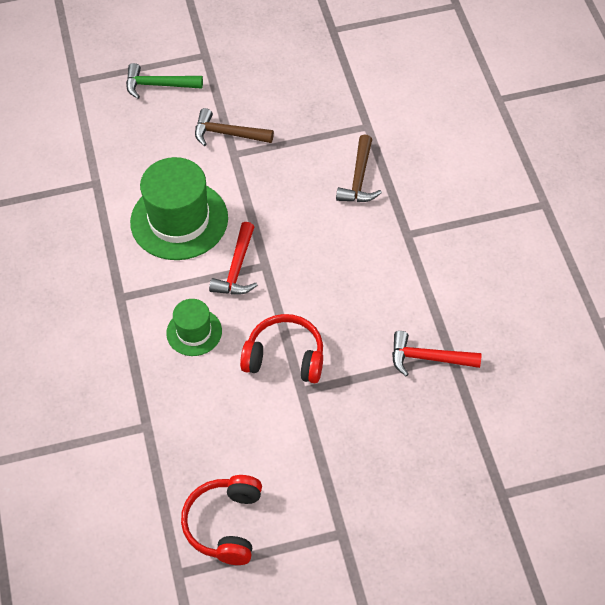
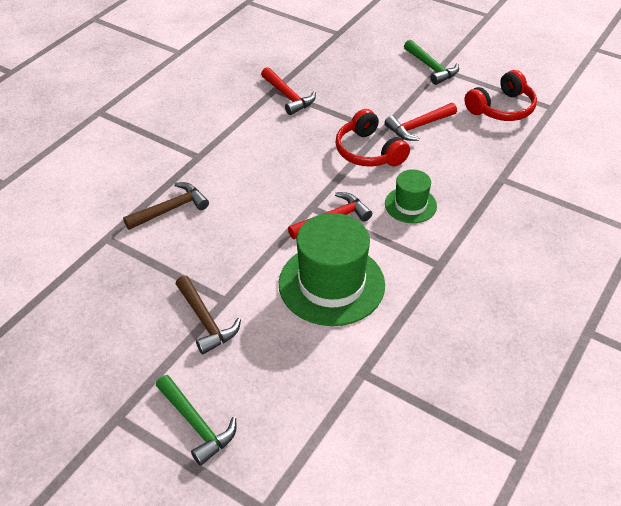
camera: 135 degrees left, 10 degrees down
none -> red hammer [385,103,457,141]
none -> green hammer [404,40,459,85]

